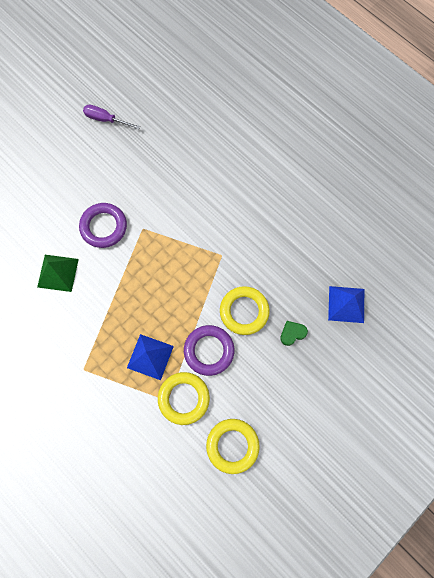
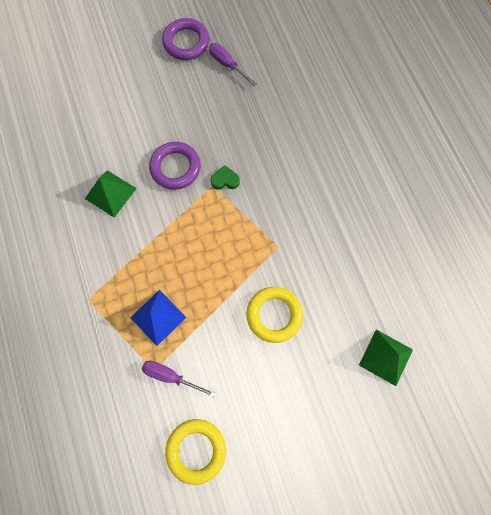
camera: 25 degrees right, 0 degrees up
yellow ring [158,372,210,425] -> purple screwdriver [142,360,216,397]
purple ring [184,325,234,376] -> purple ring moved to [162,18,209,60]
green heart [280,321,308,346] -> green heart moved to [211,165,240,190]
blue pyramid [328,286,364,323] -> green pyramid [359,329,413,386]

